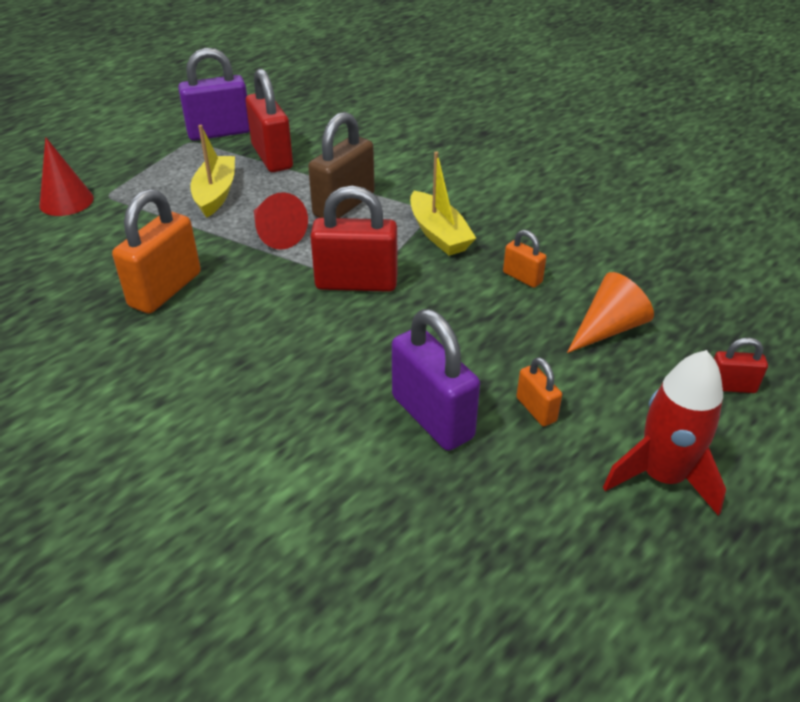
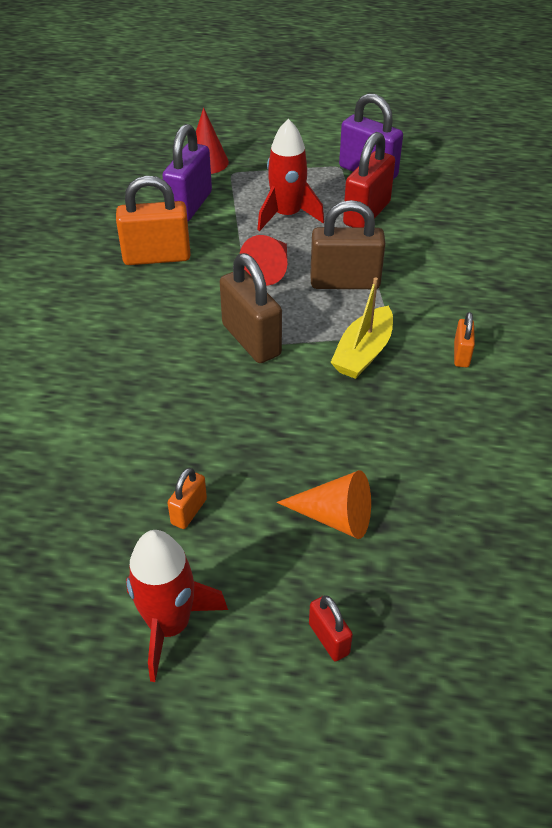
camera: 55 degrees right, 5 degrees up
yellow boat [190,125,235,218] -> red rocket [257,119,324,231]
red padlock [310,186,397,292] -> brown padlock [220,253,282,363]
purple padlock [392,309,480,451] -> purple padlock moved to [162,124,212,221]
orange padlock [503,230,546,288] -> orange padlock moved to [454,312,475,367]

